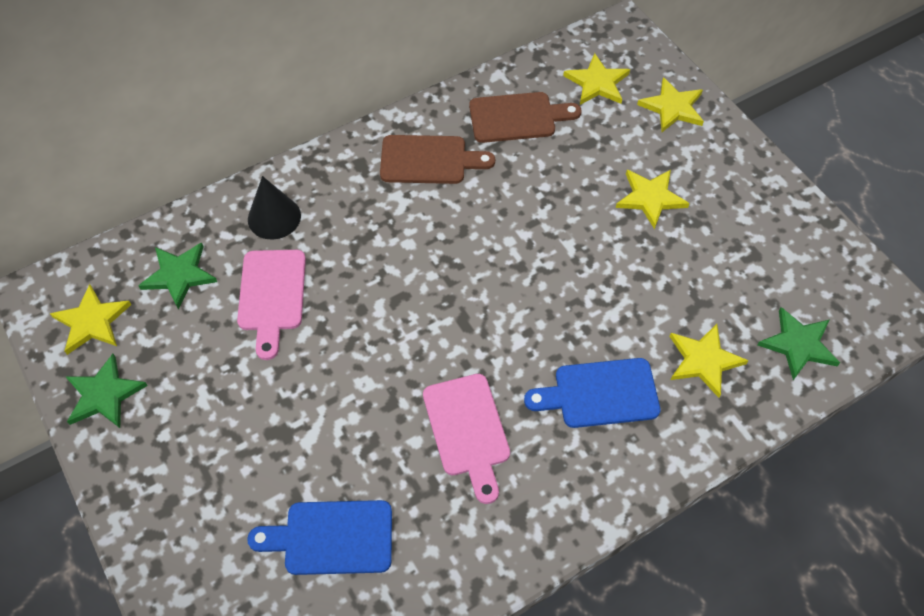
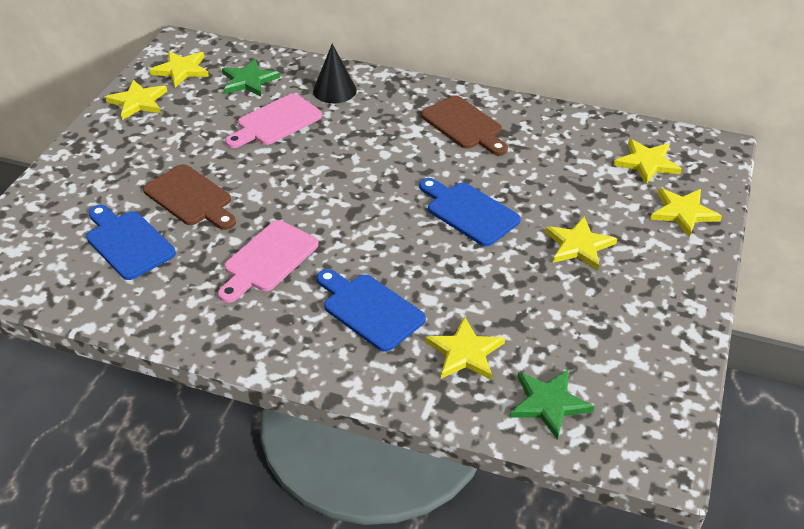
camera: 50 degrees right, 15 degrees down
green star [66,354,148,428] -> yellow star [105,80,167,120]
brown cutting board [469,92,581,143] -> brown cutting board moved to [143,164,236,230]
none -> blue cutting board [419,178,521,246]

